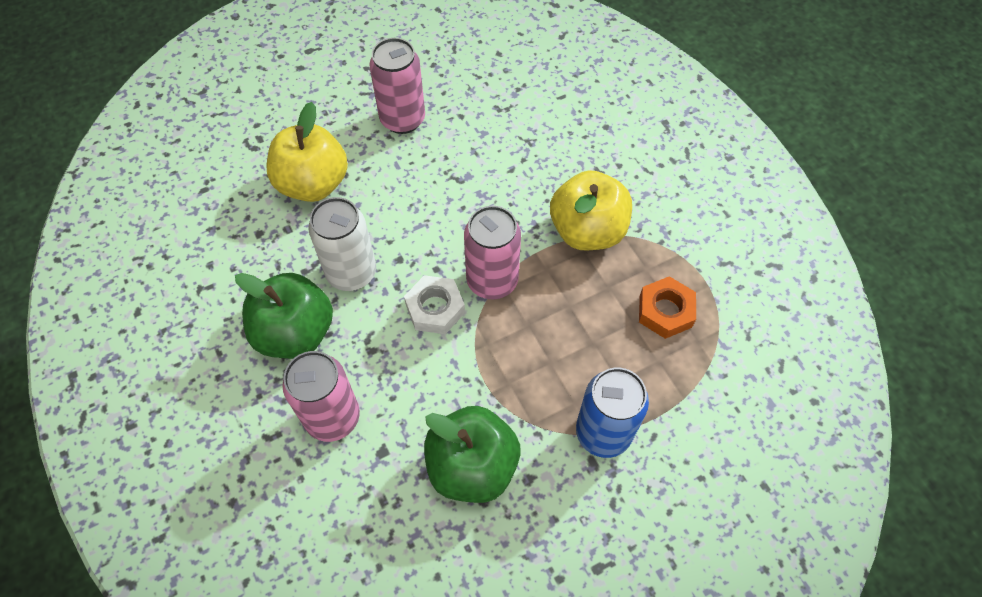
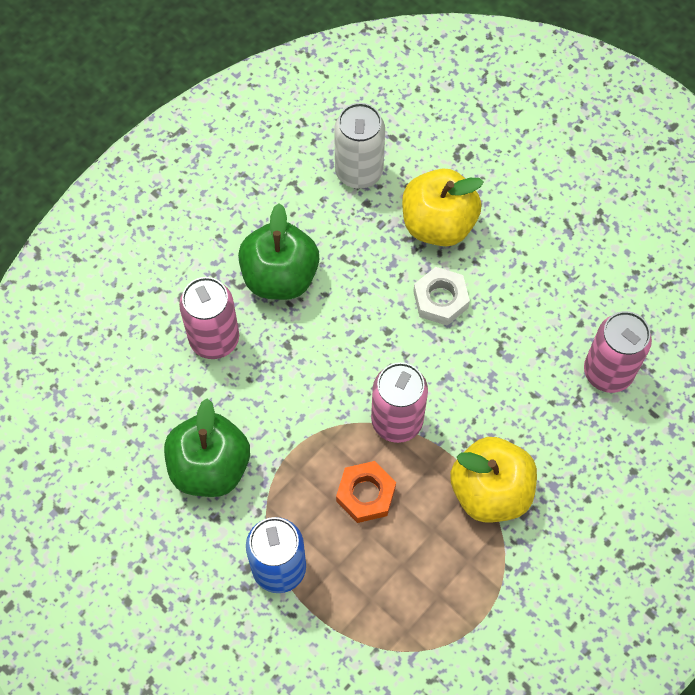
camera: 70 degrees right, 5 degrees up
white can [308,197,376,291] -> white can moved to [334,103,385,189]
pink can [369,38,425,134] -> pink can moved to [584,311,652,393]
white nut [404,275,465,334] -> white nut moved to [413,267,470,325]
orange nut [639,276,696,339] -> orange nut moved to [336,461,396,523]

